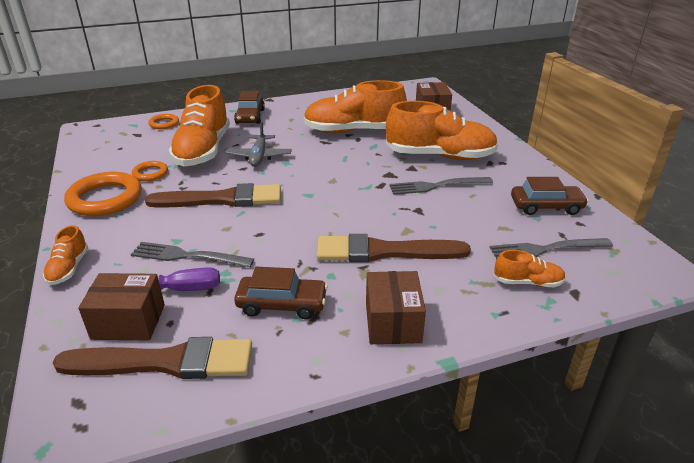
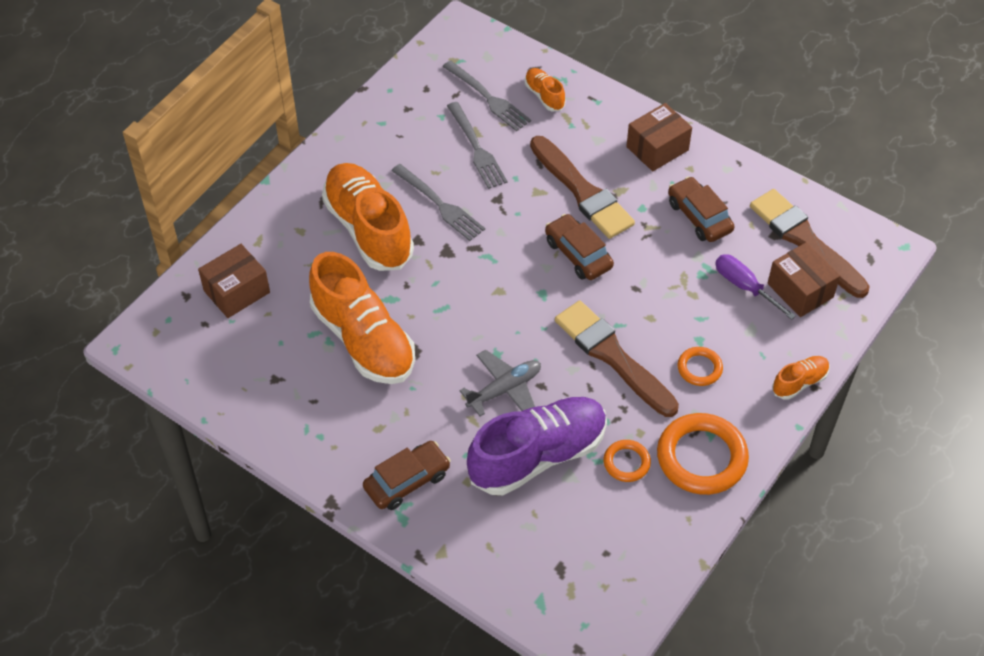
camera: 125 degrees left, 20 degrees up
grey fork [131,242,254,267] -> grey fork moved to [447,102,508,189]
orange ring [148,114,179,129] -> orange ring moved to [678,347,723,386]
orange shoe [169,85,230,166] -> purple shoe [467,397,607,495]
brown car [511,177,589,215] -> brown car moved to [545,214,614,280]

